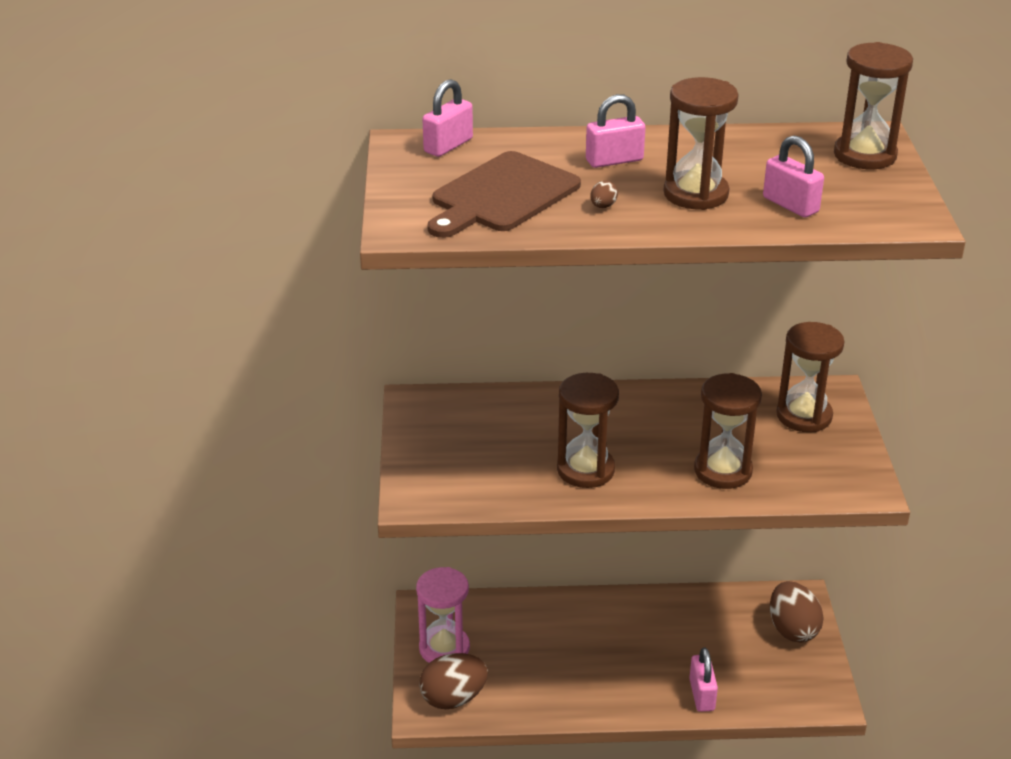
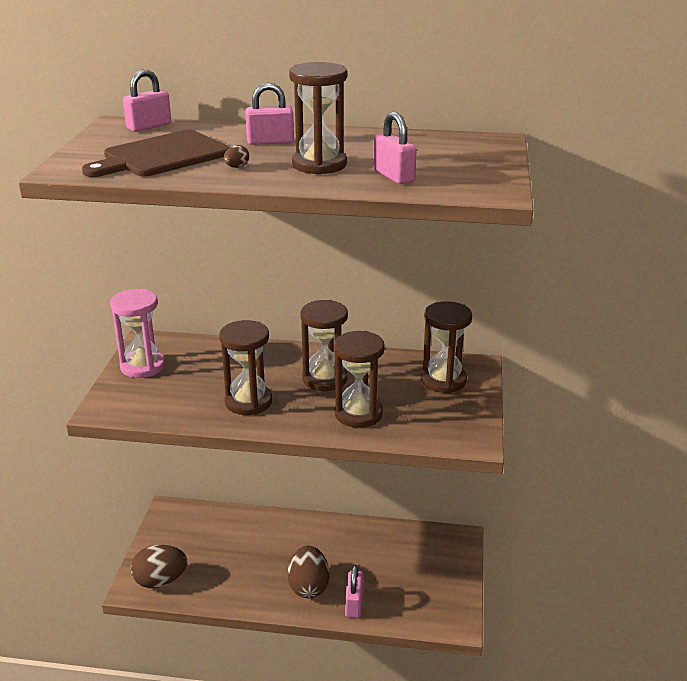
camera: 10 degrees right, 5 degrees down
pink hourglass [416,567,470,663] -> pink hourglass moved to [110,289,165,378]
brown egg [770,581,824,643] -> brown egg moved to [288,546,330,598]
brown hourglass [834,42,913,169] -> brown hourglass moved to [300,300,348,391]

